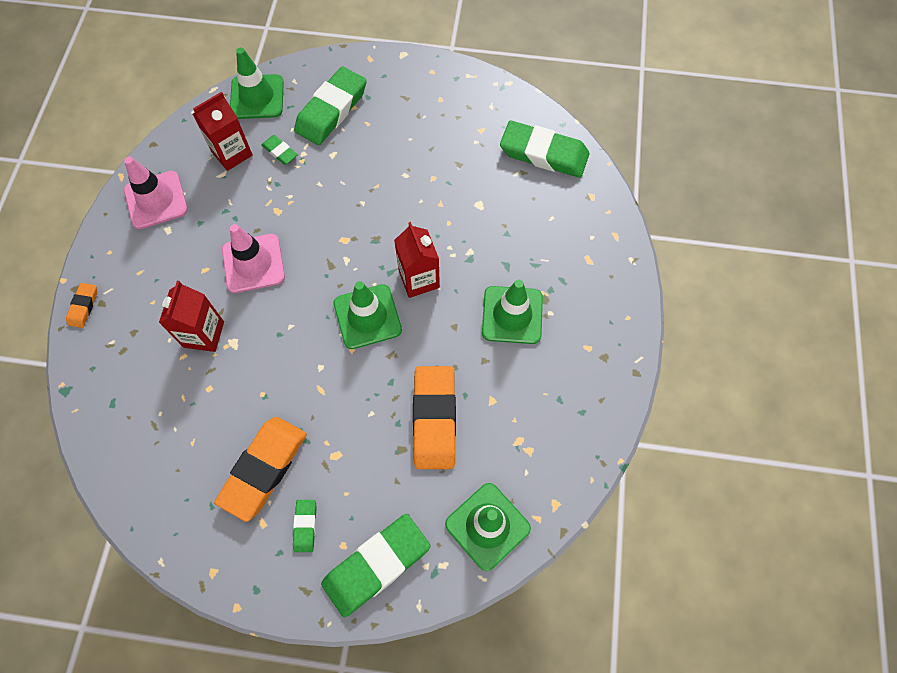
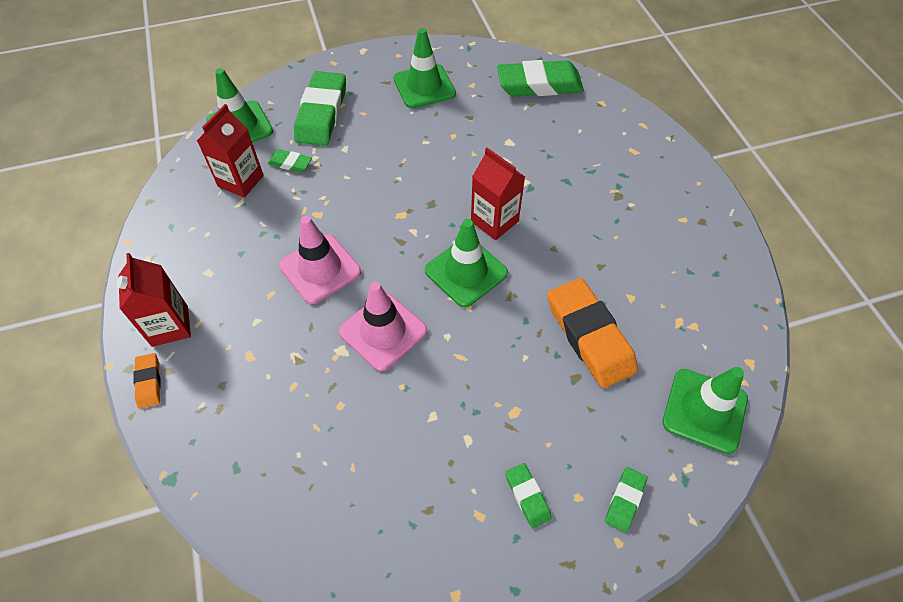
camera: 25 degrees left, 10 degrees down
pink traffic cone [124,157,188,229] -> pink traffic cone moved to [339,282,427,371]
red carton [159,281,224,352] -> red carton moved to [117,253,191,347]
orange eraser [214,417,307,522] -> none
green eraser [321,514,430,617] -> green eraser [605,467,647,533], size x0.47
green traffic cone [482,279,543,344] -> green traffic cone moved to [393,28,456,109]

